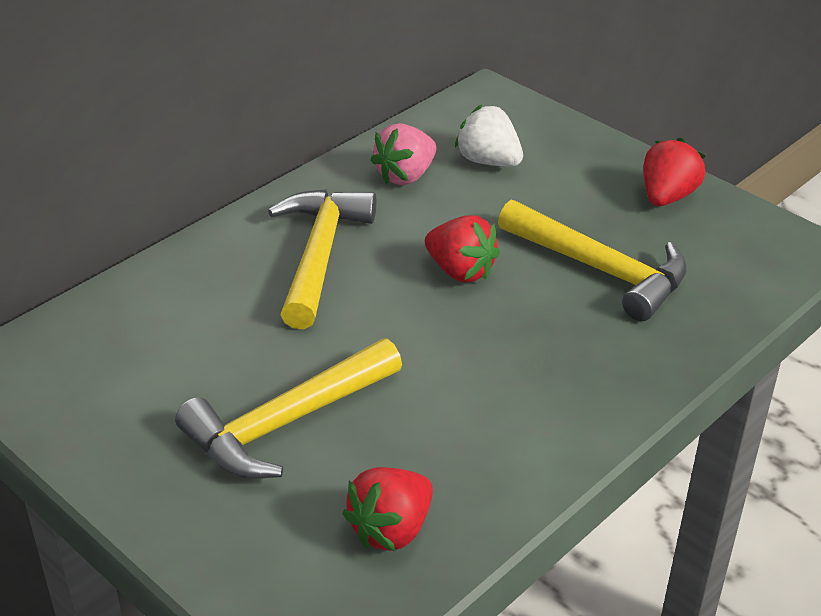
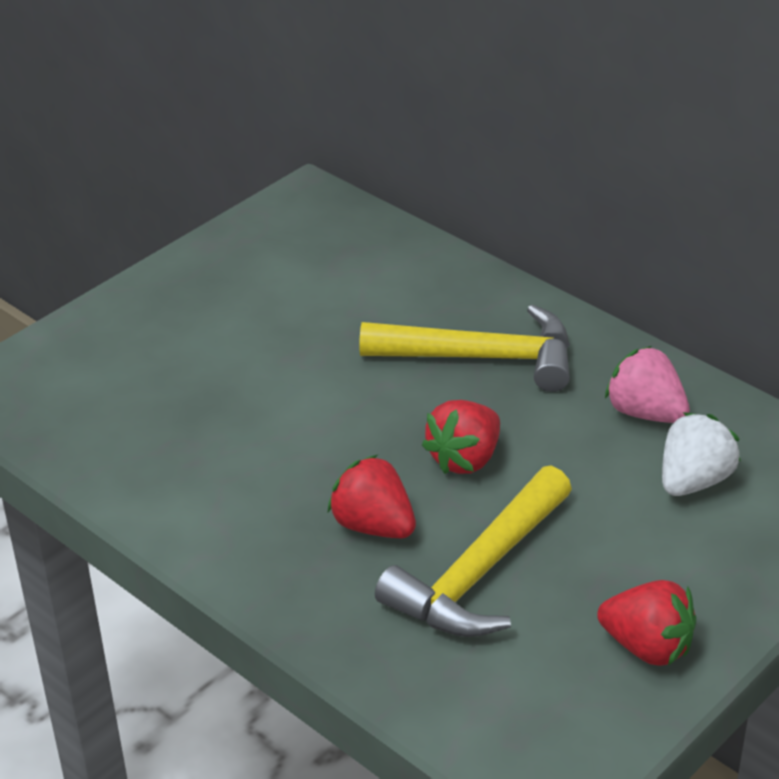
camera: 90 degrees right, 0 degrees up
yellow hammer [175,339,402,479] -> none
red strawberry [342,467,433,552] -> red strawberry moved to [328,455,416,538]

